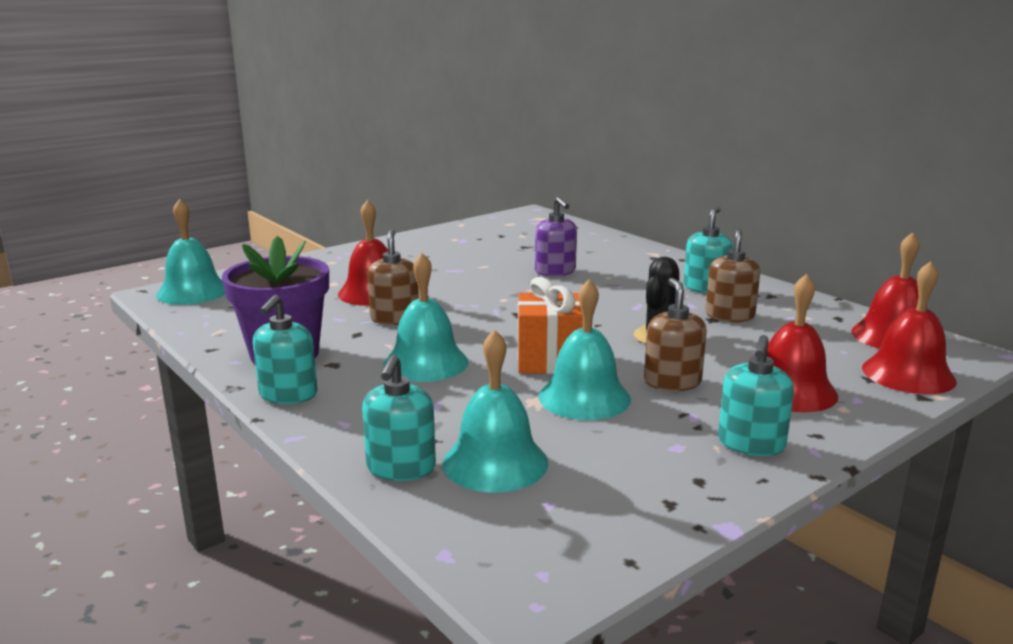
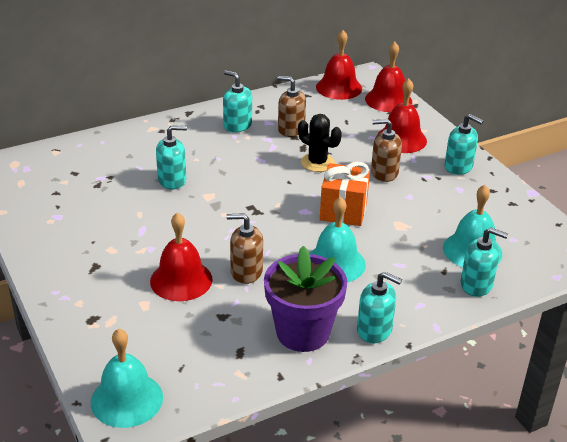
camera: 80 degrees left, 15 degrees up
purple soap dispenser [535,197,577,277] -> turquoise soap dispenser [156,125,187,189]
turquoise bell [539,279,631,420] -> none

